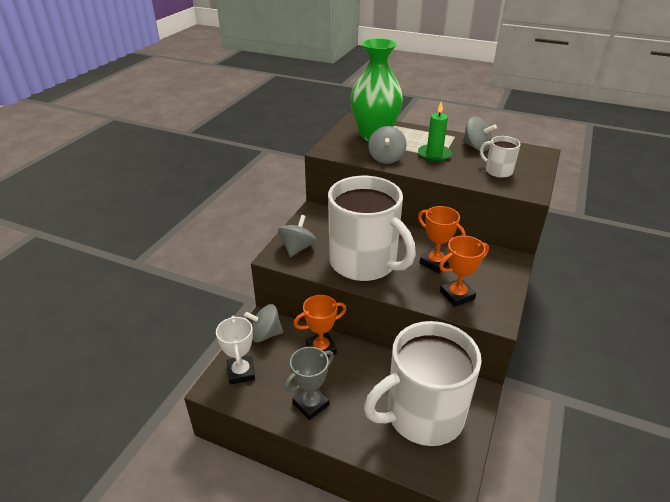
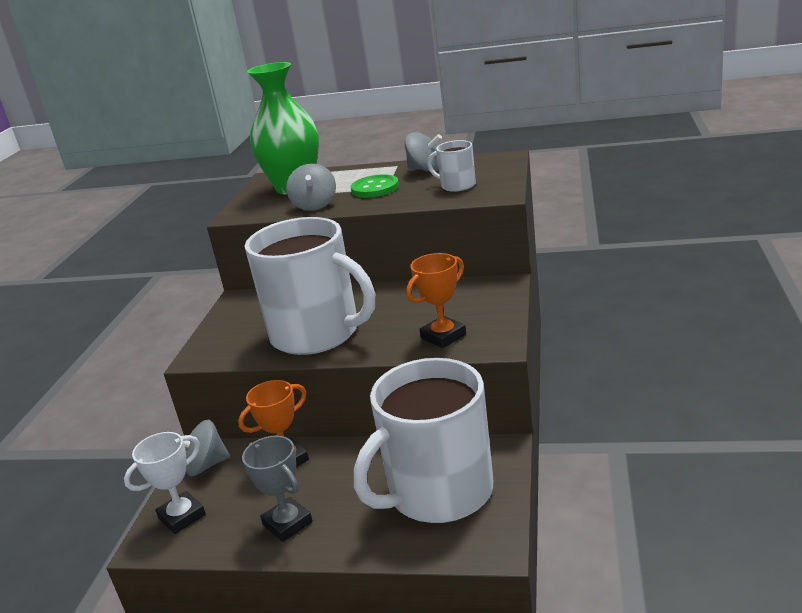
camera: 10 degrees left, 10 degrees down
white trophy [216,315,255,384] -> white trophy turned 75 degrees clockwise [124,432,206,534]
grey spinning top [278,215,316,257] -> none
grey trophy [284,347,334,420] -> grey trophy turned 75 degrees counterclockwise [242,436,313,542]
green candle [418,101,452,162] -> green button [351,174,399,198]
orange trophy [418,206,466,273] -> none

